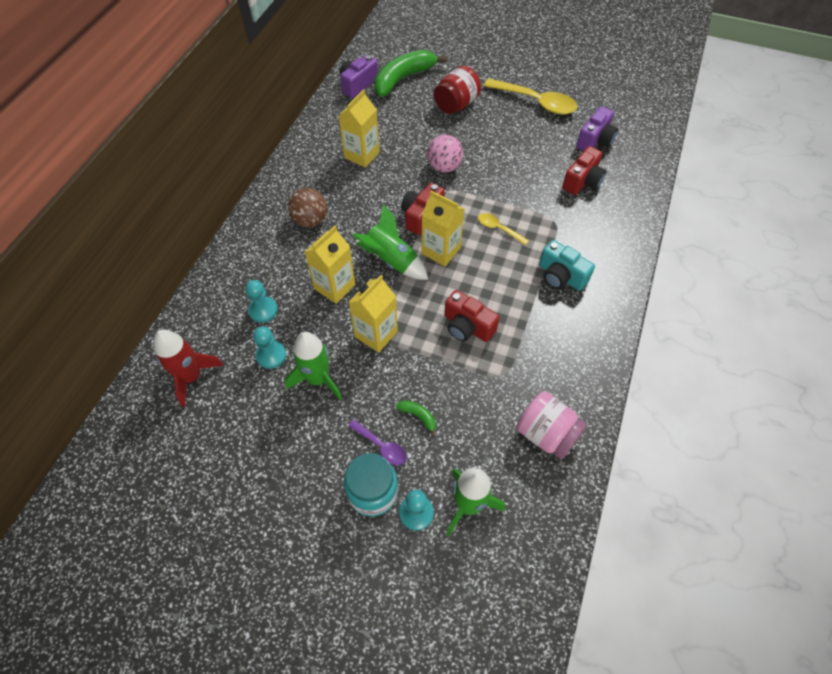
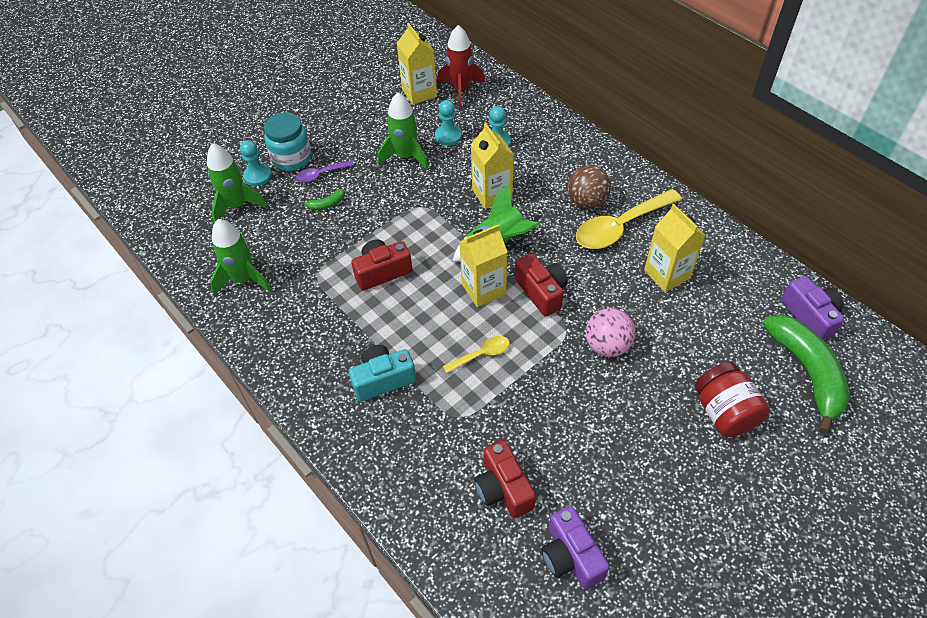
camera: 120 degrees right, 5 degrees down
yellow carton [348,275,398,353] -> yellow carton moved to [397,23,437,105]
yellow spoon [484,78,578,115] -> yellow spoon moved to [576,189,682,249]
pink jar [517,392,587,460] -> green rocket [210,219,271,295]

